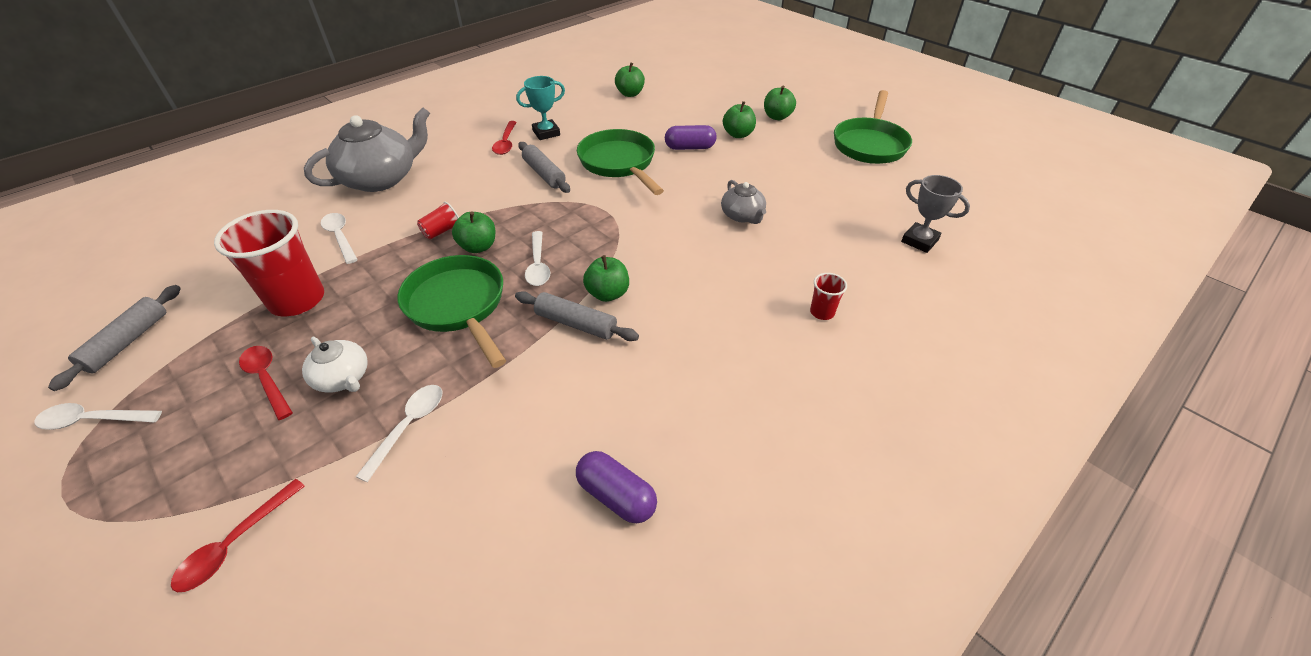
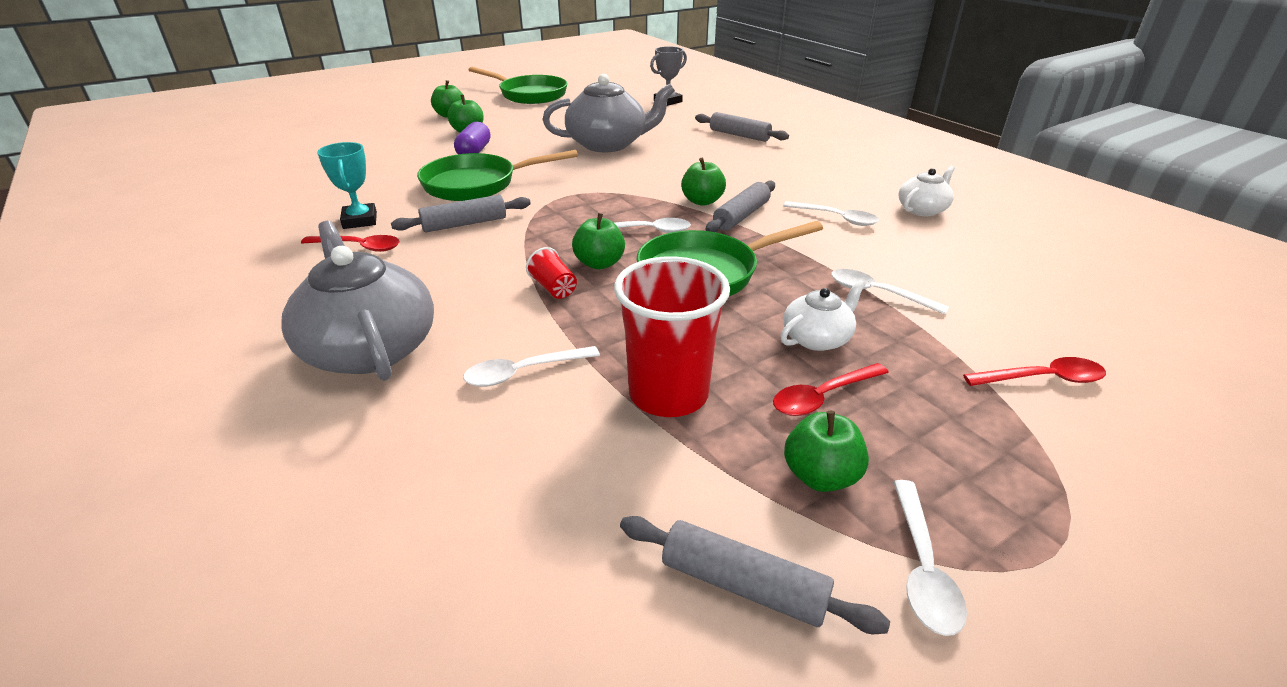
camera: 80 degrees left, 10 degrees down
red spoon [171,479,305,592] -> red spoon turned 45 degrees counterclockwise [963,357,1106,386]
purple capsule [576,451,657,523] -> white teapot [899,166,955,216]
green apple [615,62,645,97] -> green apple moved to [784,411,869,492]
grey teapot [721,180,766,224] -> grey teapot [542,74,675,152], size x1.92
red cup [810,273,847,320] -> grey rolling pin [695,112,789,142]
none -> white spoon [783,201,879,226]

